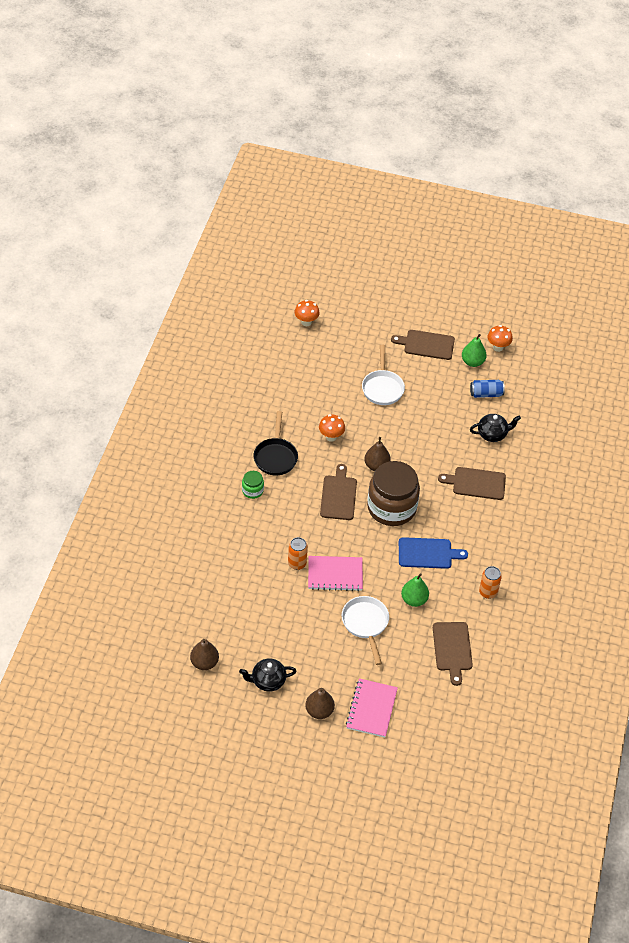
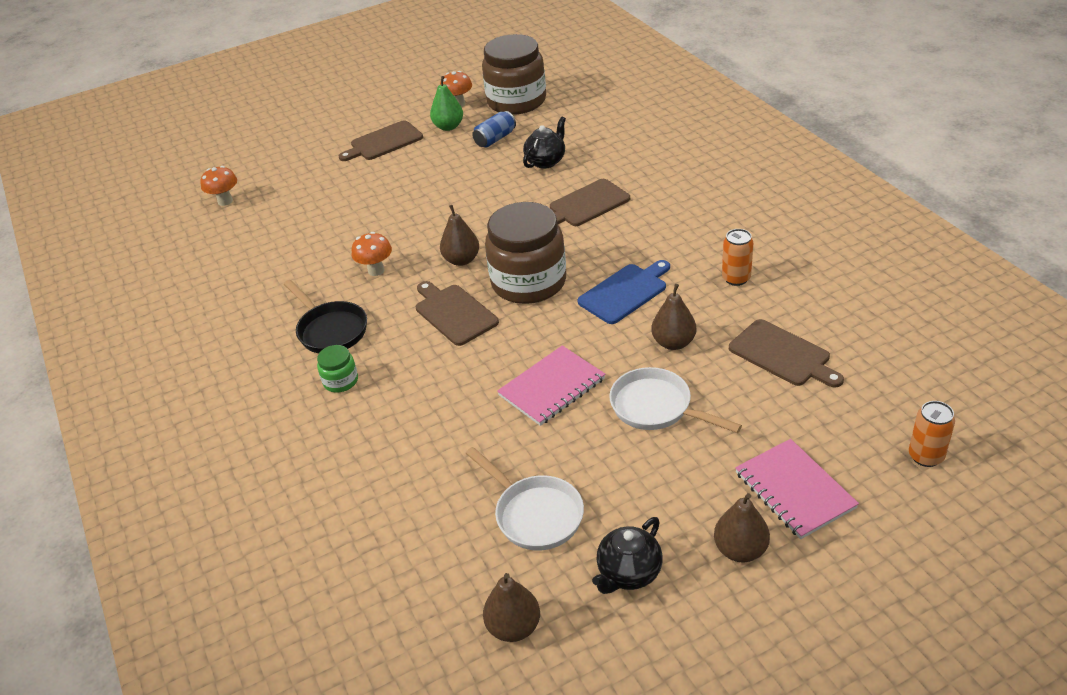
camera: 35 degrees left, 10 degrees down
orange can [288,537,308,570] -> orange can moved to [909,401,955,467]
white pan [362,345,405,405] -> white pan moved to [465,447,584,551]
green pear [401,573,429,607] -> brown pear [652,284,696,350]
none -> brown jar [482,34,546,115]

